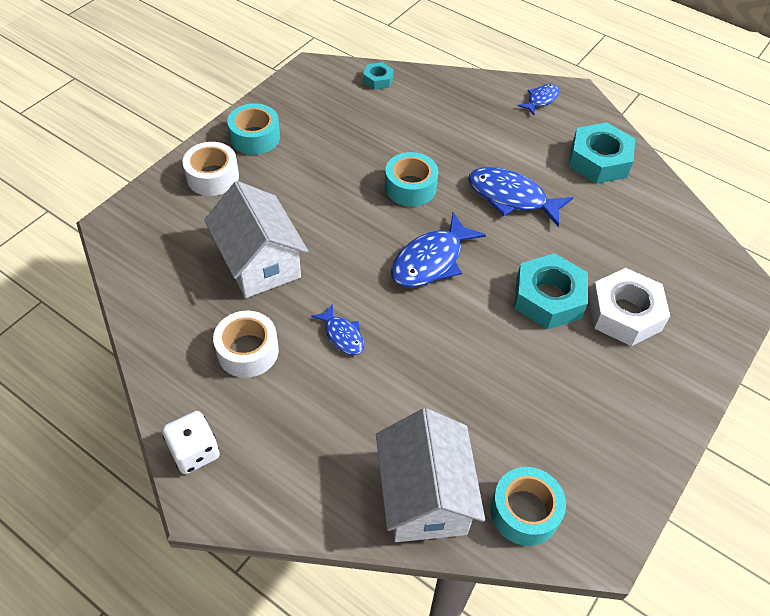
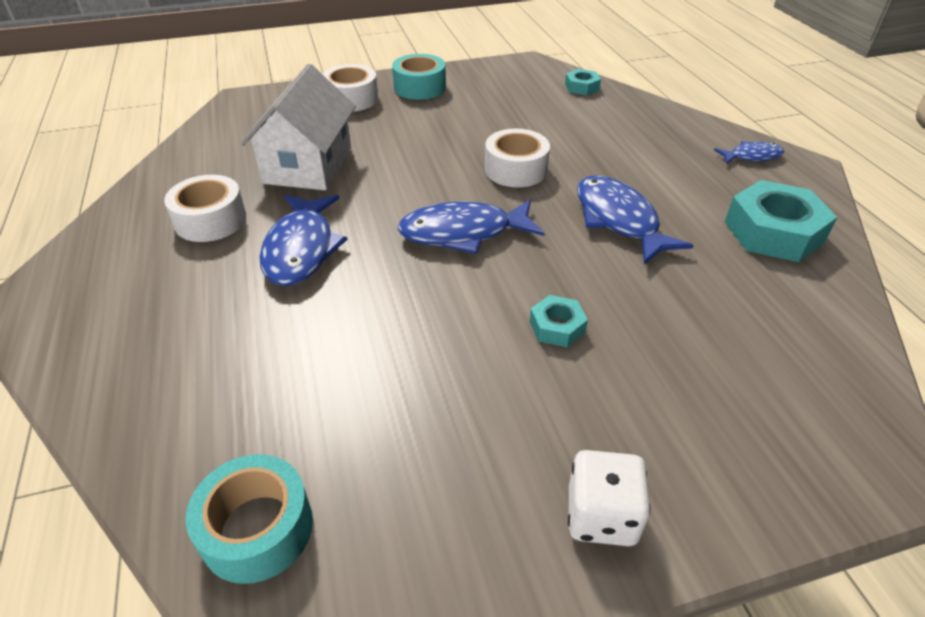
camera: 40 degrees right, 10 degrees down
white dice [162,411,220,474] -> white dice moved to [568,450,651,546]
blue fish [311,304,364,355] -> blue fish [260,195,347,286], size x1.81
white house [376,408,485,542] -> none
turquoise tape [385,152,438,207] -> white tape [485,129,550,187]
turquoise nut [514,253,588,329] -> turquoise nut [530,295,588,347], size x0.51
white nut [589,268,670,346] -> none

